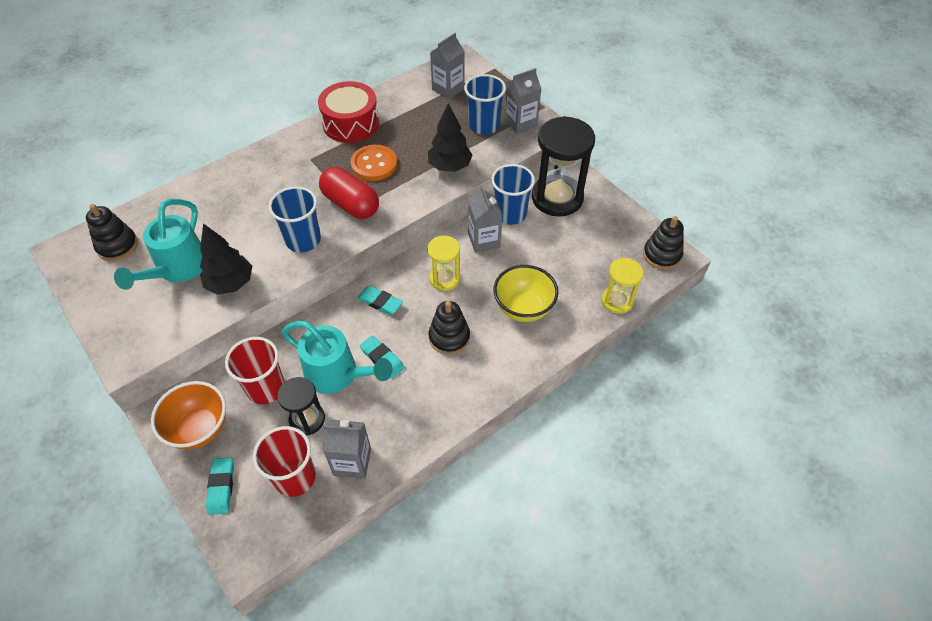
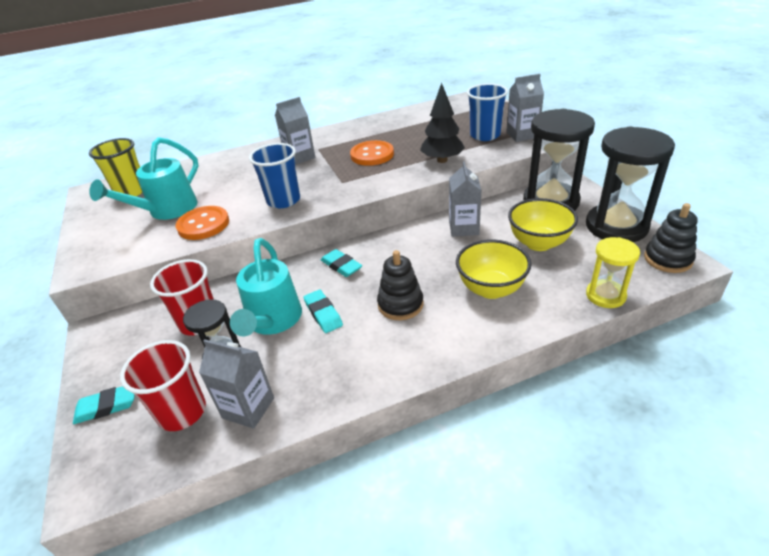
camera: 20 degrees right, 15 degrees down
black stacking toy [86,204,138,261] -> yellow cup [89,138,143,196]
orange bowl [151,381,226,450] -> none
black tree [200,223,252,295] -> orange button [176,206,229,240]
turquoise eraser [206,458,234,515] -> turquoise eraser turned 60 degrees clockwise [73,386,134,424]
turquoise watering can [282,321,393,394] -> turquoise watering can turned 45 degrees clockwise [230,238,302,336]
red drum [318,81,379,143] -> none
red capsule [319,167,379,219] -> none
yellow hourglass [427,235,460,291] -> none
grey carton [430,33,464,99] -> grey carton moved to [275,97,315,165]
blue cup [491,164,535,225] -> none
none -> yellow bowl [508,198,578,251]
none -> black hourglass [586,127,675,242]

